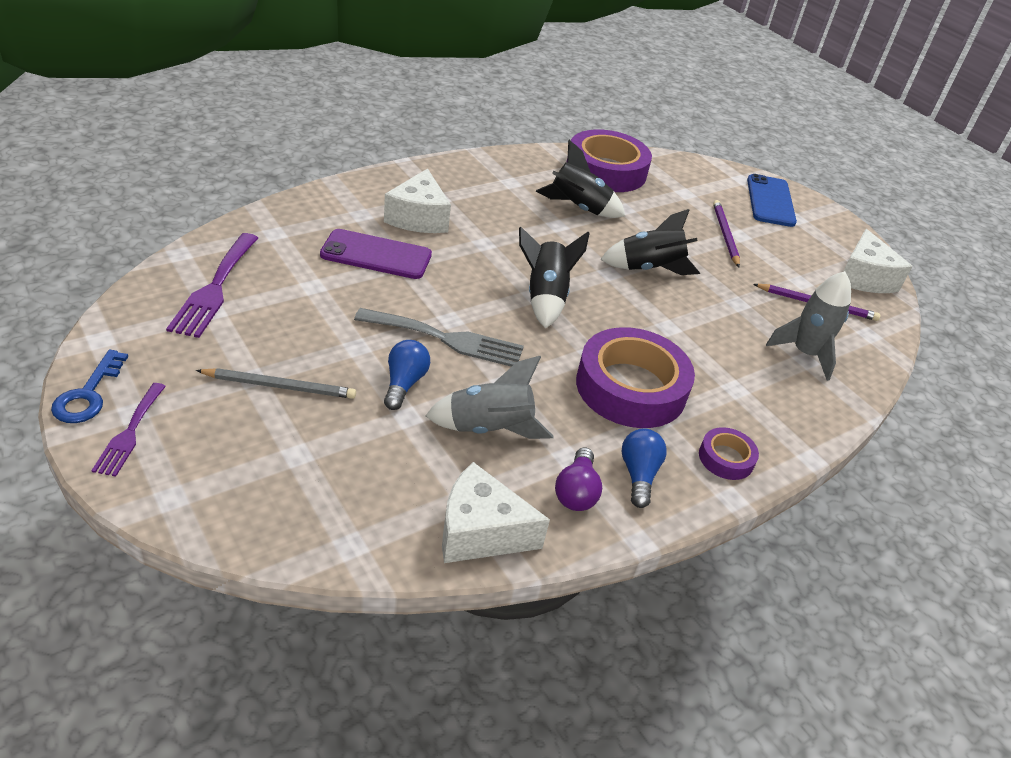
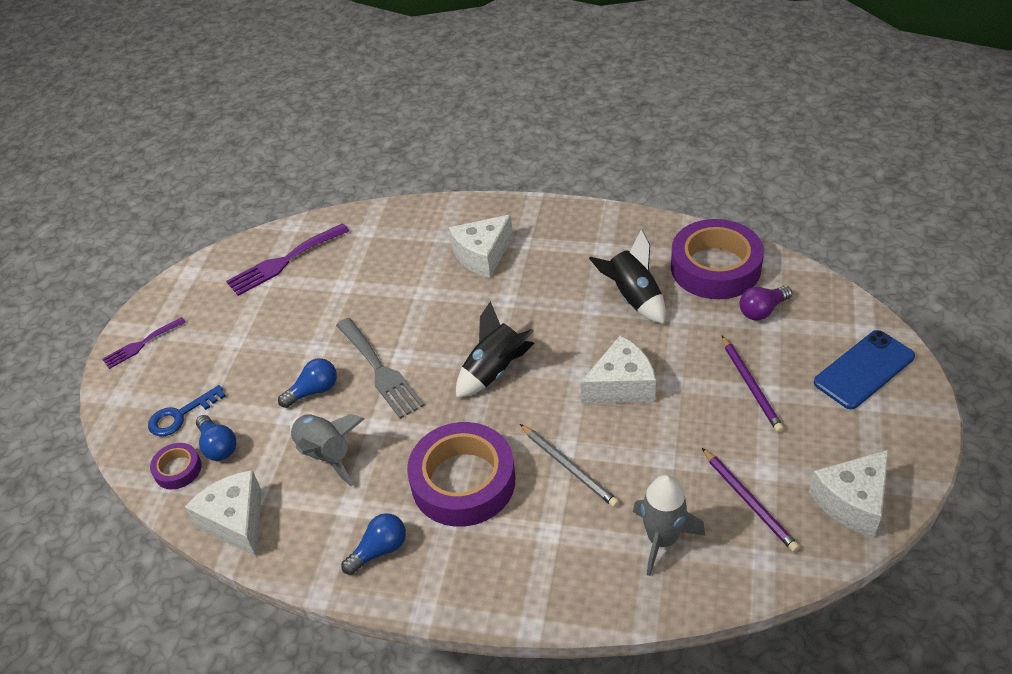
camera: 55 degrees right, 5 degrees up
blue key [51,350,128,423] -> blue key moved to [148,385,226,436]
grey pencil [196,368,356,399] -> grey pencil moved to [520,424,619,507]
purple phone [320,229,432,279] -> none
purple light bulb [555,447,602,511] -> purple light bulb moved to [740,286,792,320]
black rocket [600,209,700,275] -> white cheese [581,335,656,404]
purple tape [699,427,759,480] -> purple tape moved to [150,443,202,489]
purple pencil [713,200,740,268] -> purple pencil turned 120 degrees clockwise [722,336,784,433]
none -> blue light bulb [196,415,236,461]

